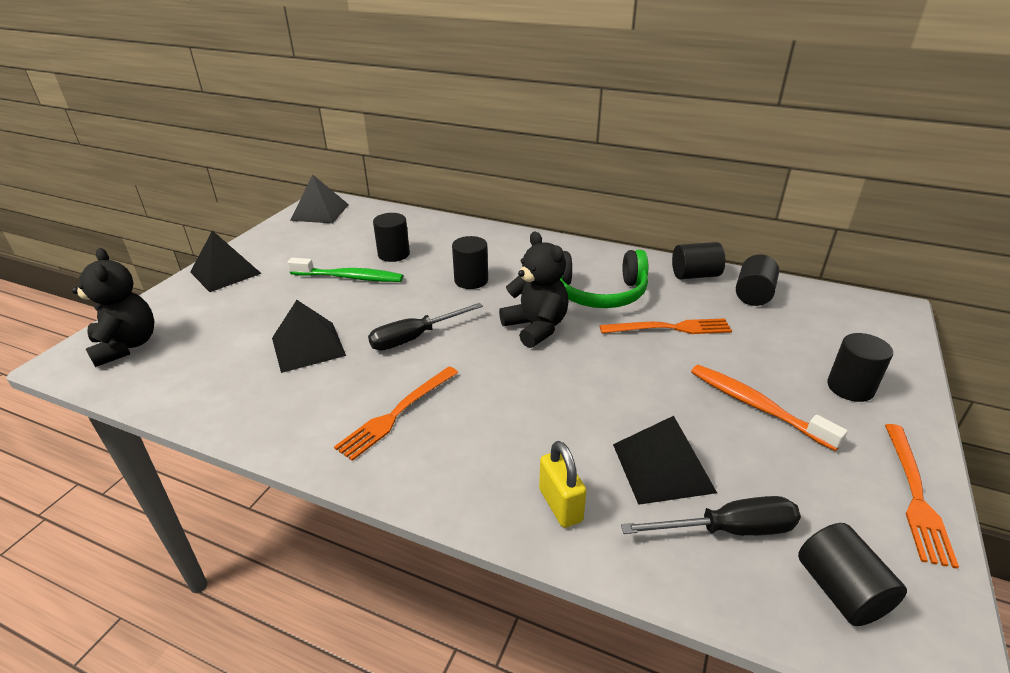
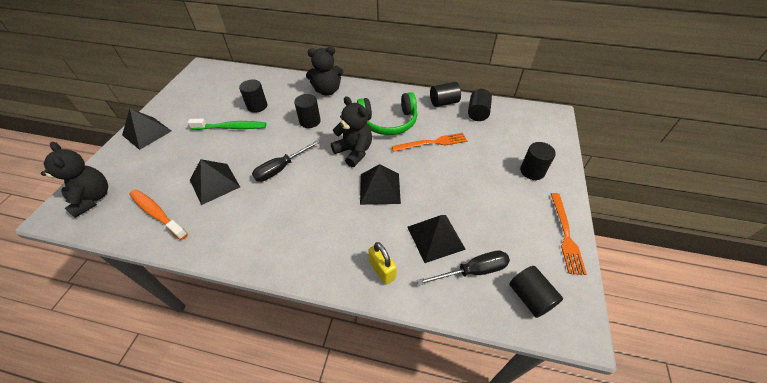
camera: 10 degrees left, 15 degrees up
black pyramid [290,174,349,223] -> black pyramid moved to [360,164,401,205]
orange fork [334,366,458,461] -> none
orange toothbrush [691,365,848,451] -> orange toothbrush moved to [129,189,188,240]
none -> black teddy bear [306,46,343,96]

